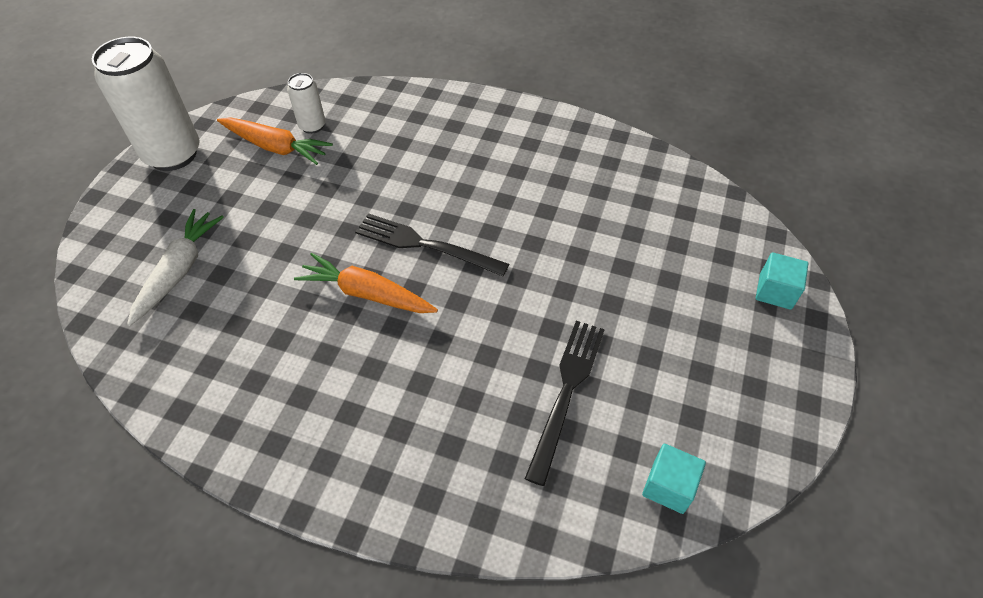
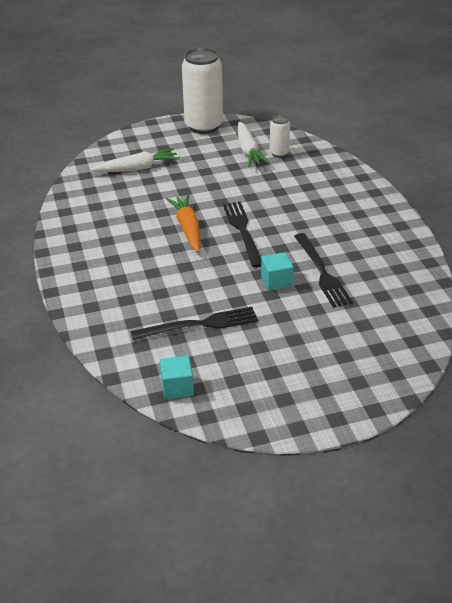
camera: 55 degrees right, 15 degrees down
orange carrot [217,117,333,165] -> white carrot [238,122,270,167]
turquoise cube [756,252,809,310] -> turquoise cube moved to [261,252,294,291]
none -> black fork [294,233,353,308]

